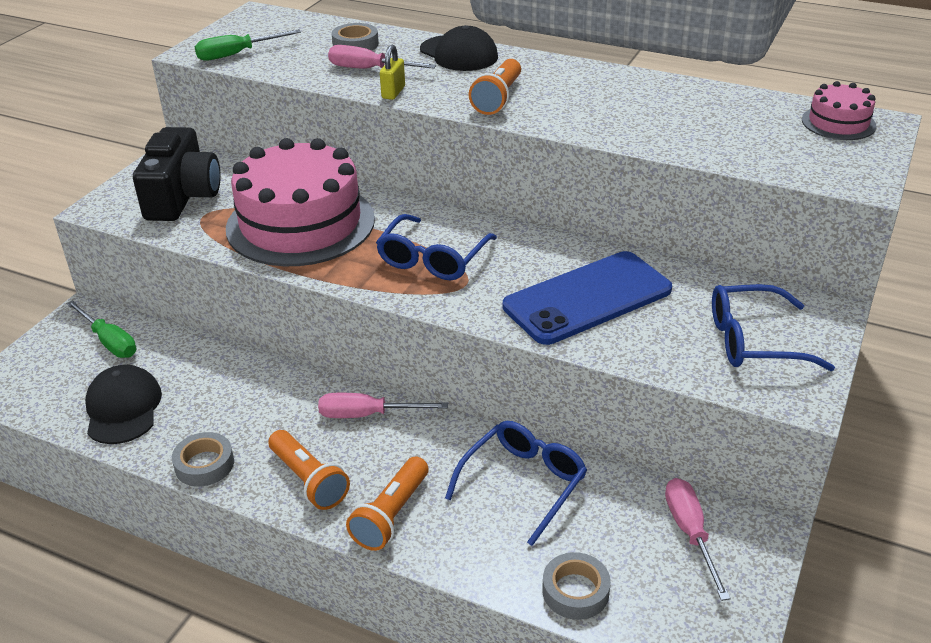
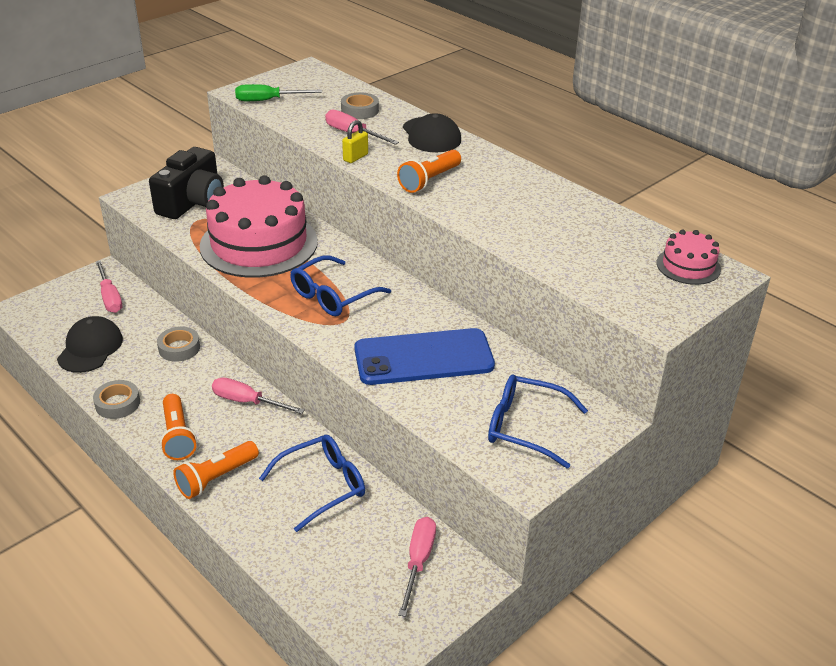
camera: 20 degrees right, 0 degrees up
green screwdriver [66,300,137,358] -> pink screwdriver [96,260,122,313]
grey tape [542,552,611,620] -> grey tape moved to [157,327,200,362]

